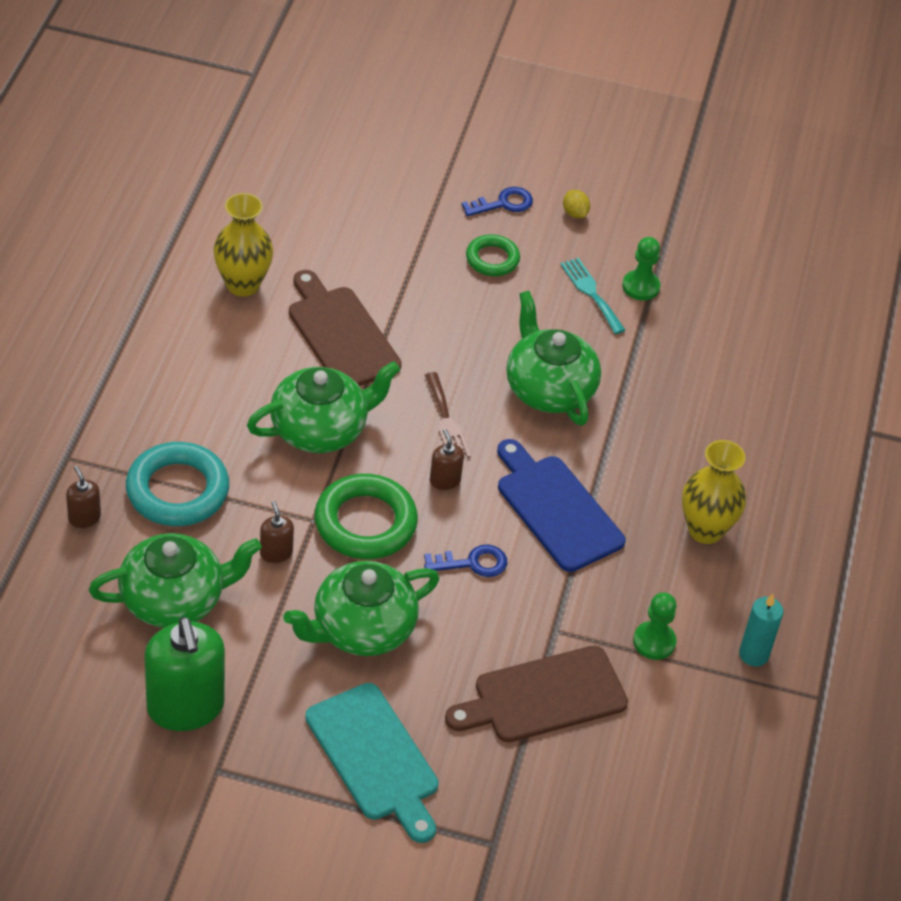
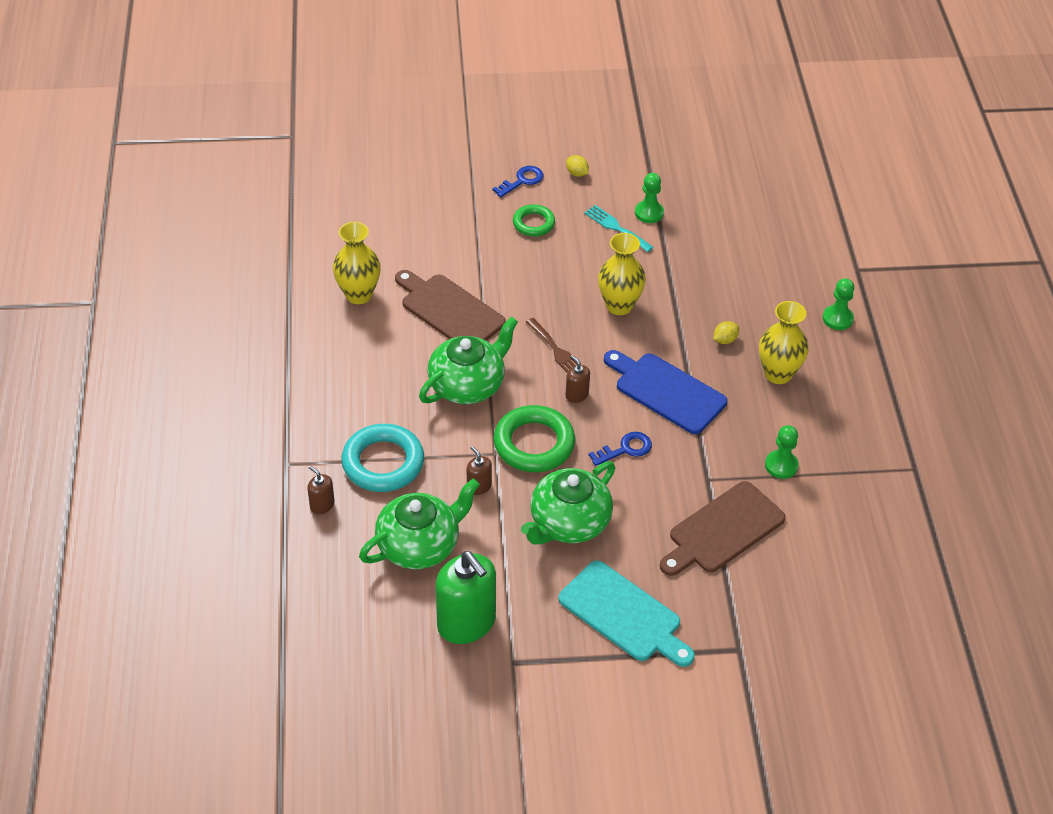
camera: 15 degrees left, 0 degrees up
green teapot [506,291,601,426] -> yellow vase [598,233,646,315]
turquoise candle [739,594,784,666] -> none
none -> yellow lemon [713,321,739,344]
none -> green pawn [823,278,854,330]

